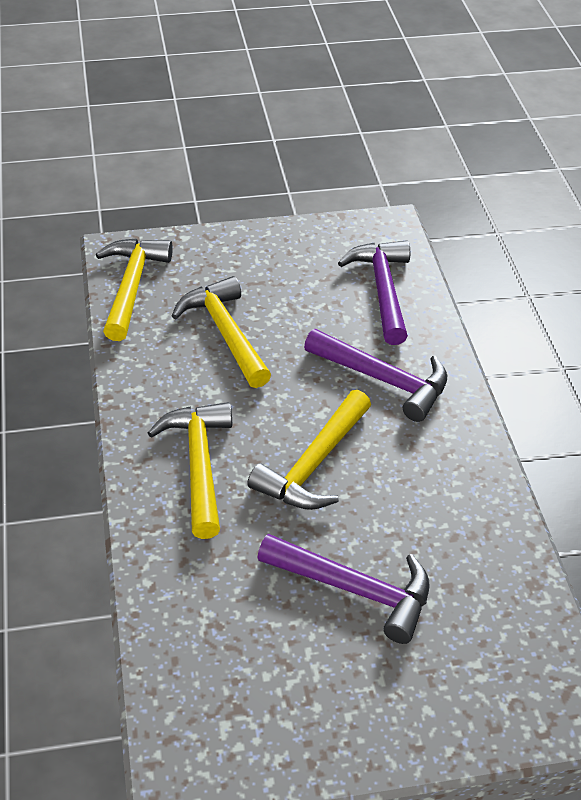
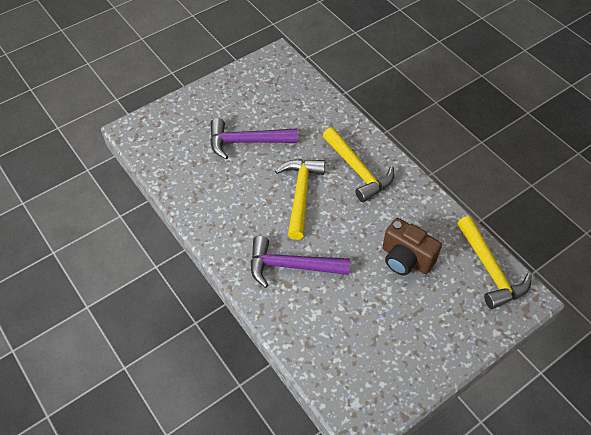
camera: 155 degrees right, 10 degrees up
yellow hammer [172,276,271,388] -> brown camera [382,218,442,275]
purple hammer [338,240,410,345] -> none

